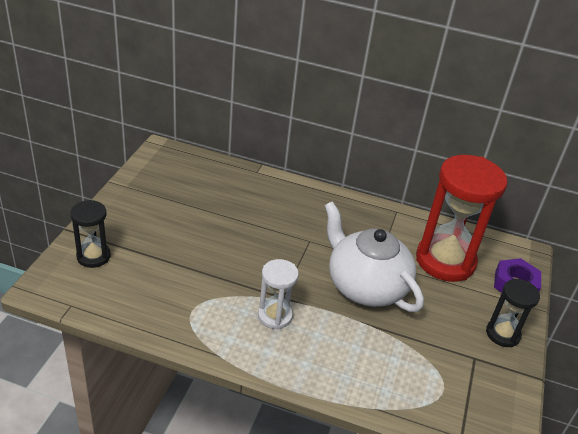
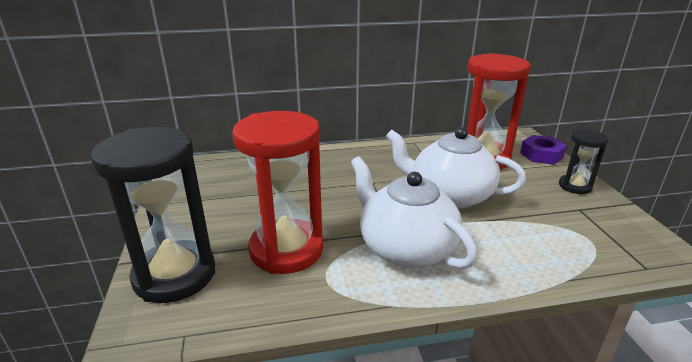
camera: 25 degrees left, 10 degrees down
black hourglass [70,200,111,268] -> black hourglass [91,127,215,303], size x1.94
white hourglass [258,259,299,330] -> white teapot [351,156,478,269]
none -> red hourglass [232,111,323,274]

